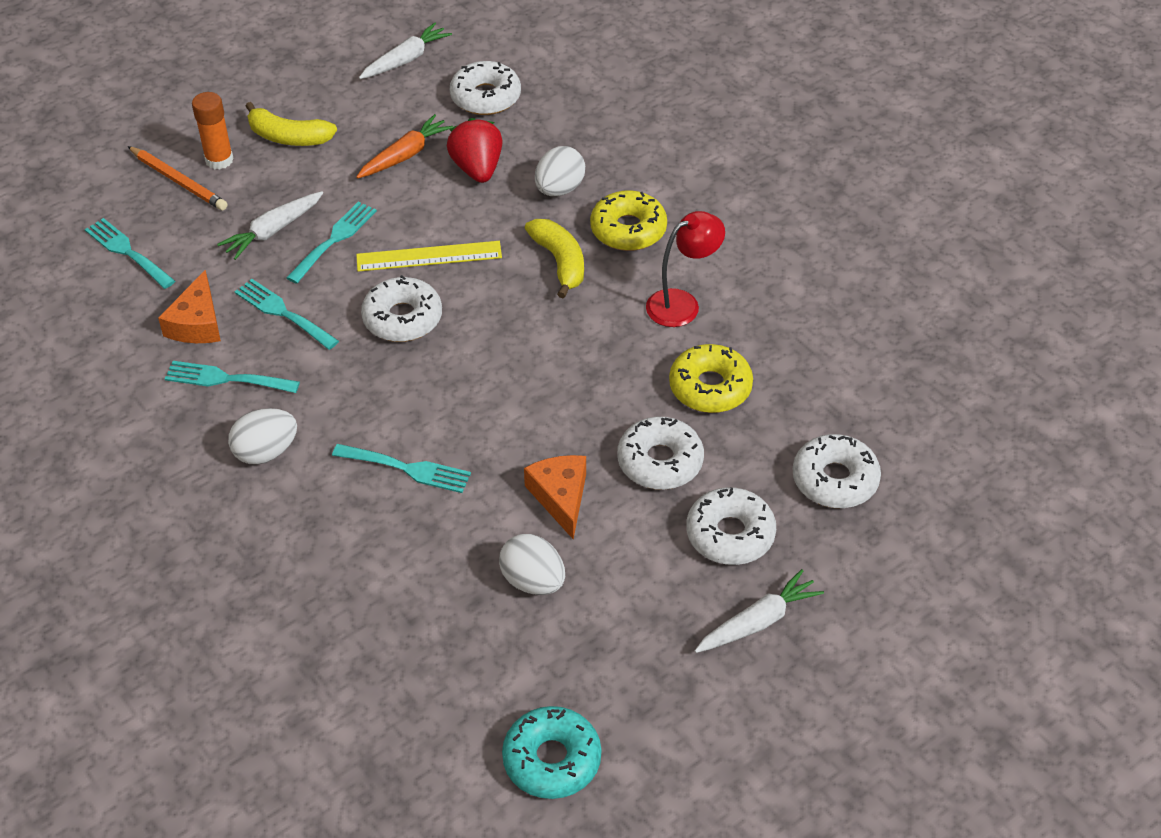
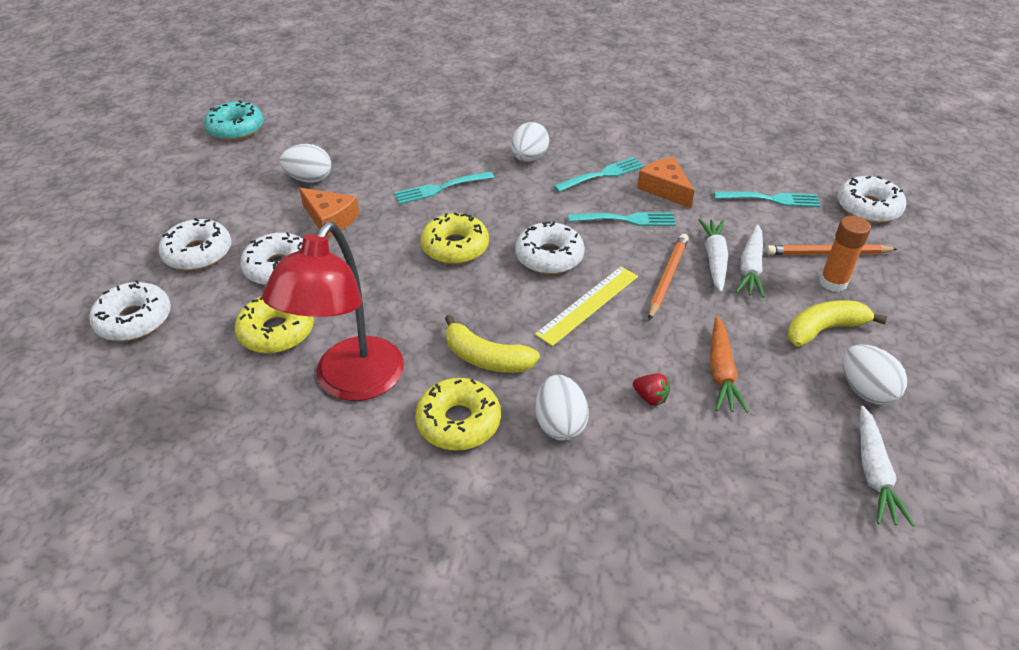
camera: 140 degrees right, 5 degrees down
turquoise fork [286,202,377,284] -> orange pencil [648,234,689,320]
red strawberry [447,118,503,183] -> red strawberry [633,374,670,406], size x0.52
white donut [450,61,521,115] -> white donut moved to [837,176,906,223]
red lamp [646,211,725,327] -> red lamp [262,222,404,401], size x1.64
white carrot [695,569,824,653] -> white carrot moved to [736,224,764,298]
none -> yellow donut [421,213,489,264]
none -> white egg [843,344,907,405]

